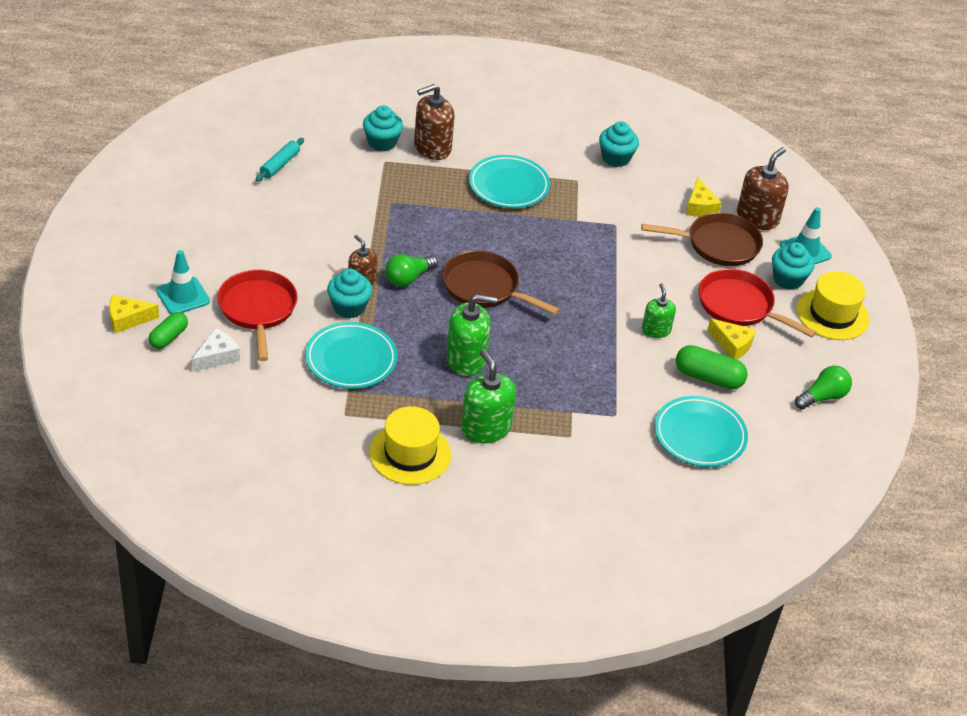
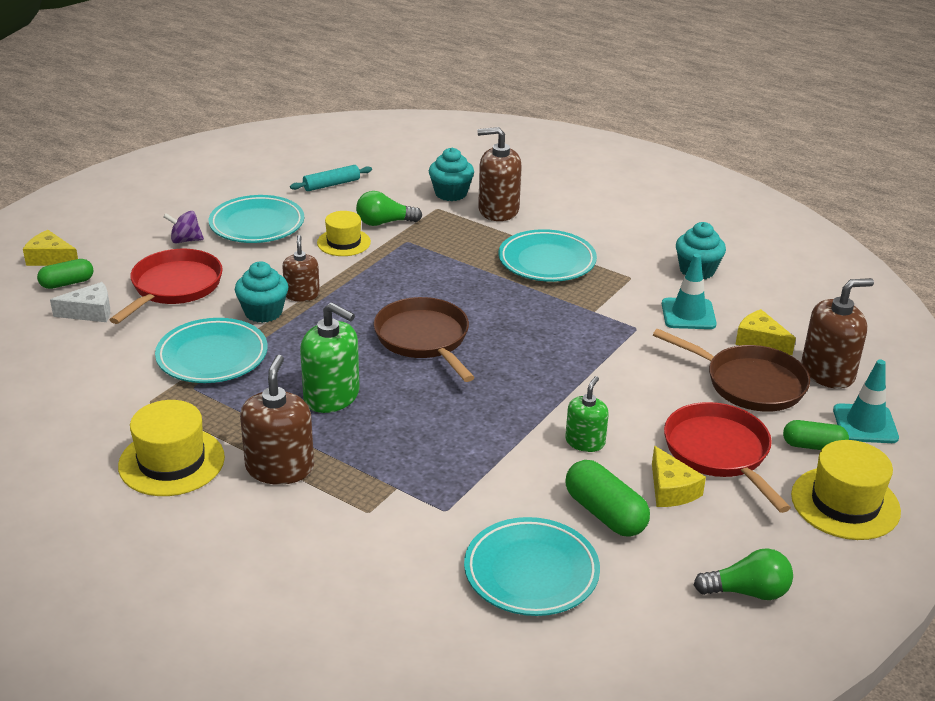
camera: 35 degrees right, 10 degrees down
turquoise traffic cone [156,250,210,314] -> turquoise traffic cone moved to [662,254,717,329]
green light bulb [385,254,438,287] -> green light bulb moved to [356,191,422,226]
green soap dispenser [461,349,516,444] -> brown soap dispenser [240,355,314,485]
yellow cheese [686,178,722,217] -> yellow cheese turned 105 degrees clockwise [735,309,796,355]
turquoise cupcake [772,242,815,290] -> green capsule [783,420,849,450]
none -> purple spinning top [163,211,204,243]
none -> turquoise plate [209,195,304,243]
none -> yellow hat [317,211,371,256]

